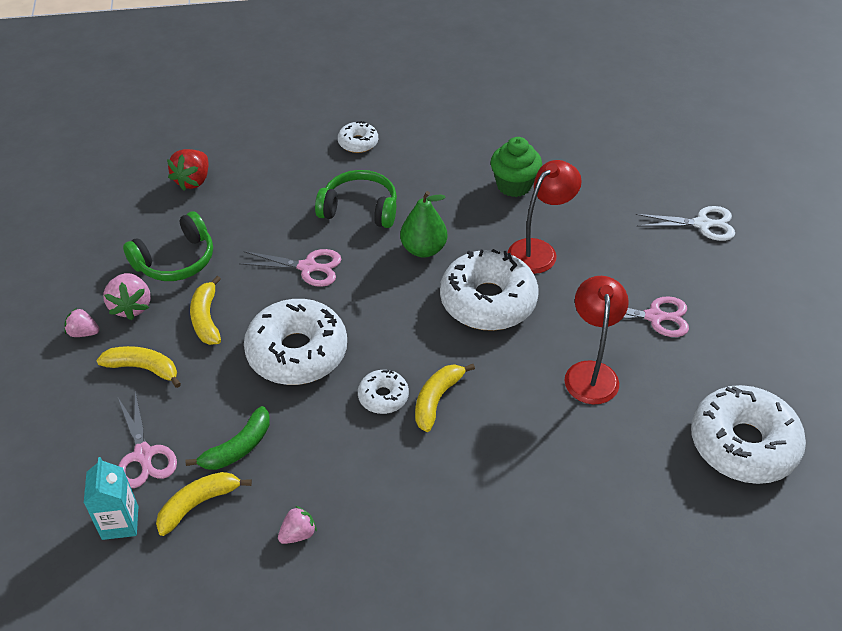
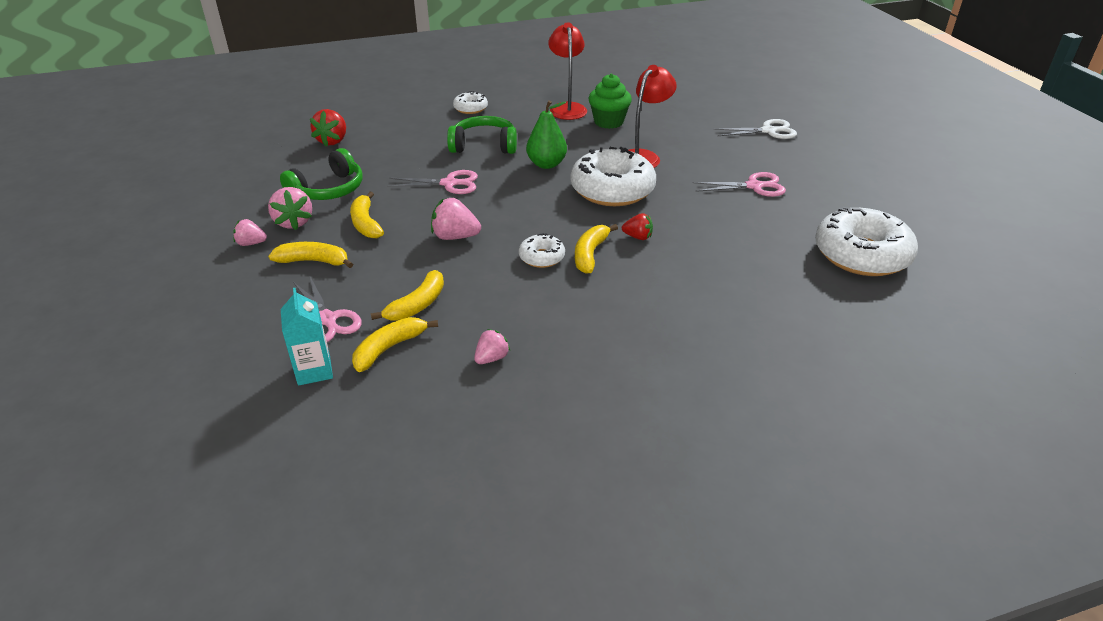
camera: 10 degrees left, 10 degrees down
green banana [185,406,270,470] -> yellow banana [371,270,444,321]
white donut [244,299,347,385] -> pink strawberry [431,198,481,240]
red lamp [564,276,629,404] -> red lamp moved to [548,22,587,120]
none -> red strawberry [622,213,653,240]

